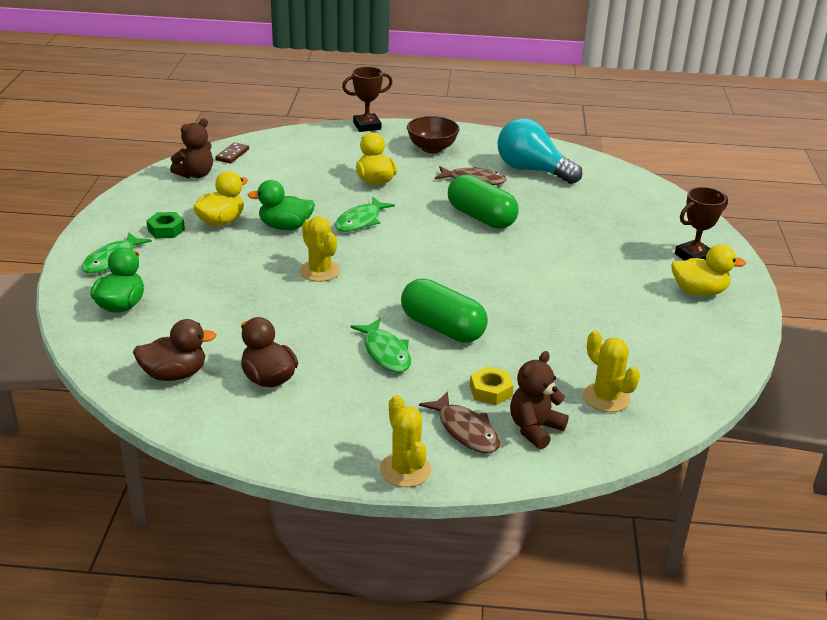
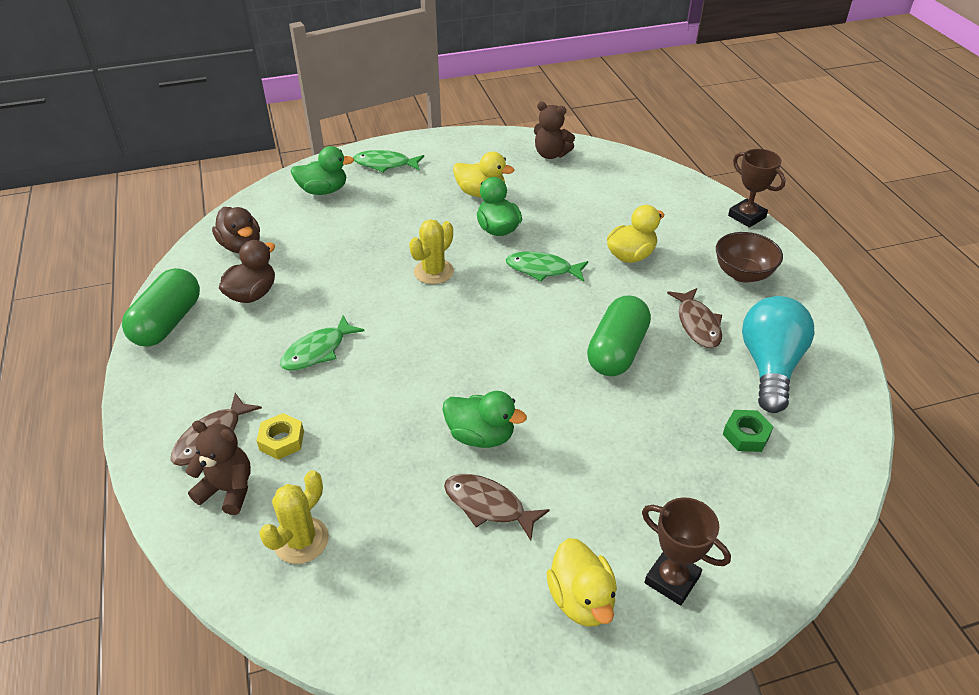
camera: 70 degrees right, 10 degrees up
green nut [146,212,185,238] -> green nut moved to [723,410,774,452]
brown domino [215,142,249,163] -> none
yellow cactus [380,395,431,487] -> none
green capsule [401,279,488,343] -> green capsule moved to [122,268,200,347]
none -> green duck [442,391,527,448]
none -> brown fish [444,474,550,540]

